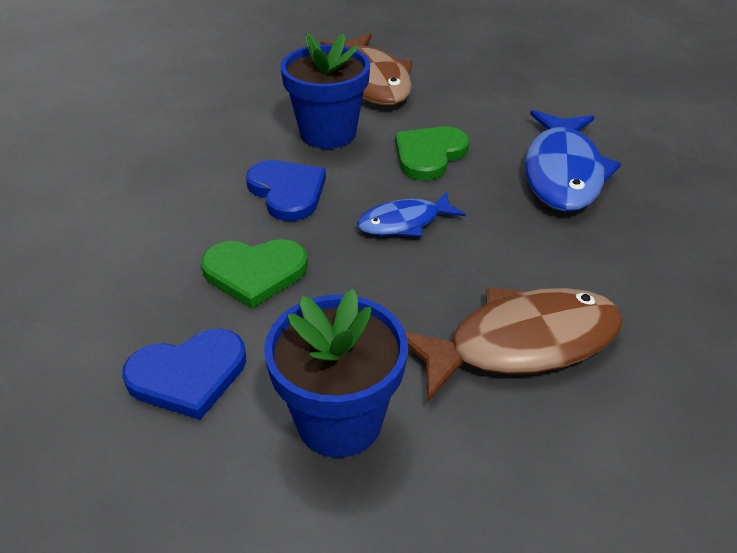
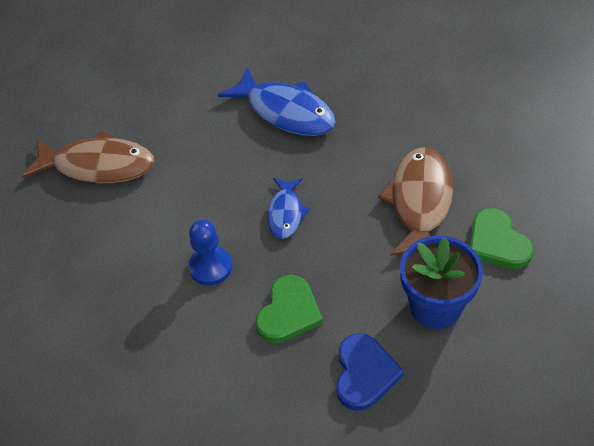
camera: 60 degrees left, 10 degrees up
blue heart [246,160,326,221] -> blue pawn [188,220,232,286]
blue flower pot [280,33,370,149] -> none
green heart [395,126,469,180] -> green heart moved to [470,208,534,269]

